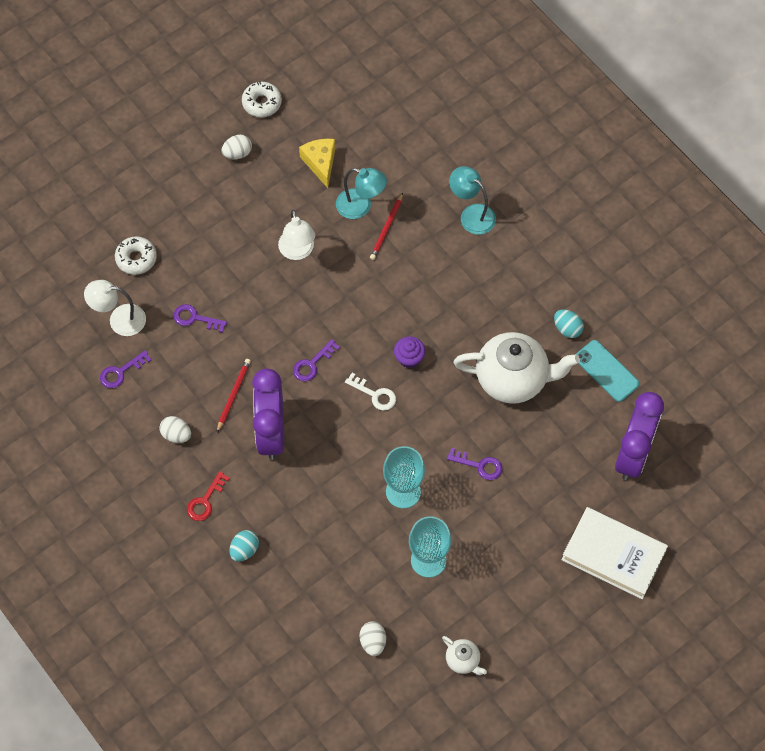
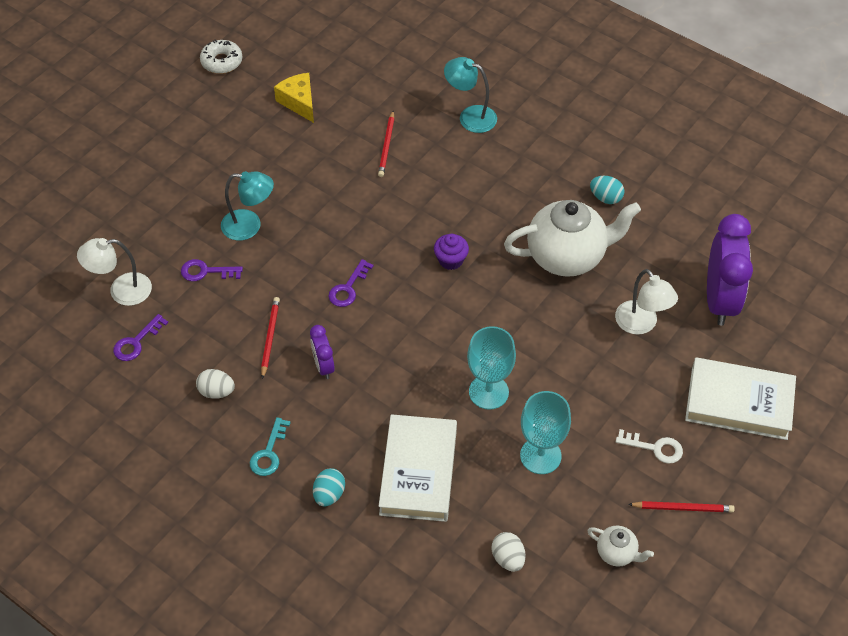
camera: 15 degrees left, 10 degrees down
white donut [115,236,157,275] -> none
red key [187,471,230,521] -> turquoise key [250,417,291,476]
white egg [221,135,252,159] -> none
purple clock [252,369,284,460] -> purple clock [310,325,335,379], size x0.50
white lamp [278,210,315,260] -> white lamp moved to [615,269,678,335]
turquoise lamp [336,168,387,219] -> turquoise lamp moved to [221,171,274,241]
white key [345,373,396,411] -> white key moved to [616,429,683,464]
purple key [447,448,502,480] -> none
turquoise phone [576,340,640,402] -> none
none -> white book [379,414,457,522]
none -> red pencil [628,501,735,512]

